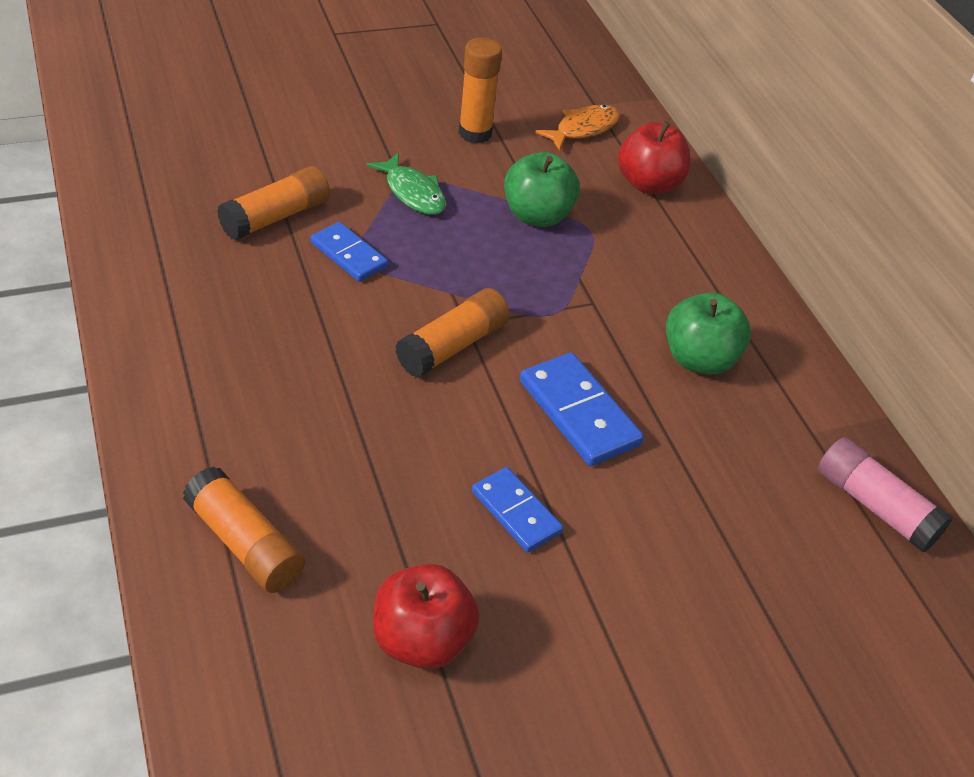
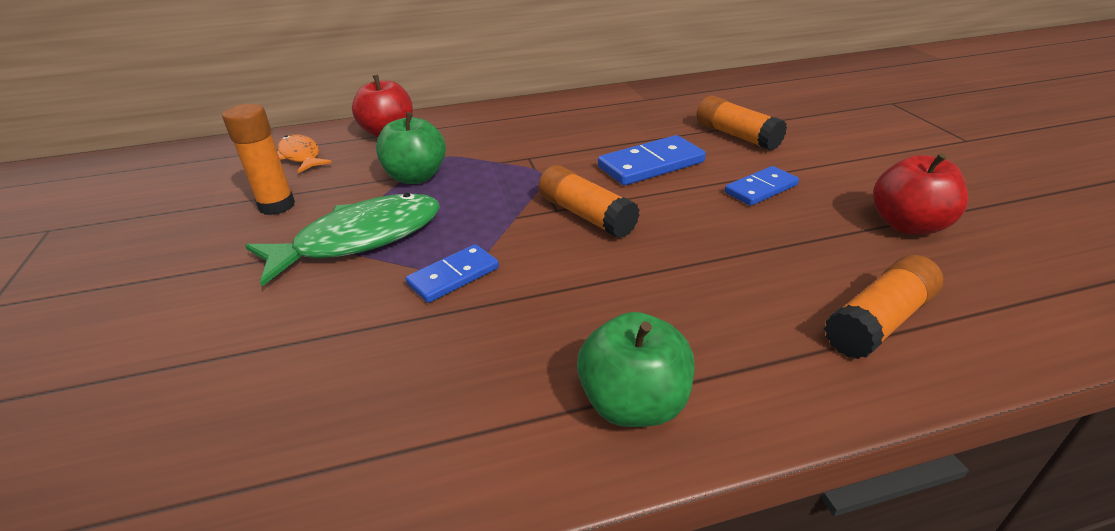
camera: 80 degrees left, 10 degrees down
orange glue stick [217,166,330,241] -> orange glue stick moved to [697,96,787,150]
green fish [366,153,446,215] -> green fish [245,193,440,286], size x1.72
green apple [666,292,751,375] -> green apple moved to [577,312,695,427]
pink glue stick [818,437,953,552] -> none

